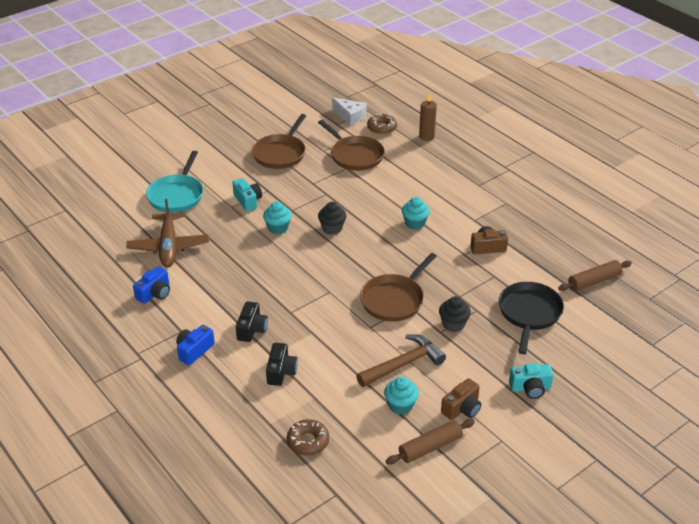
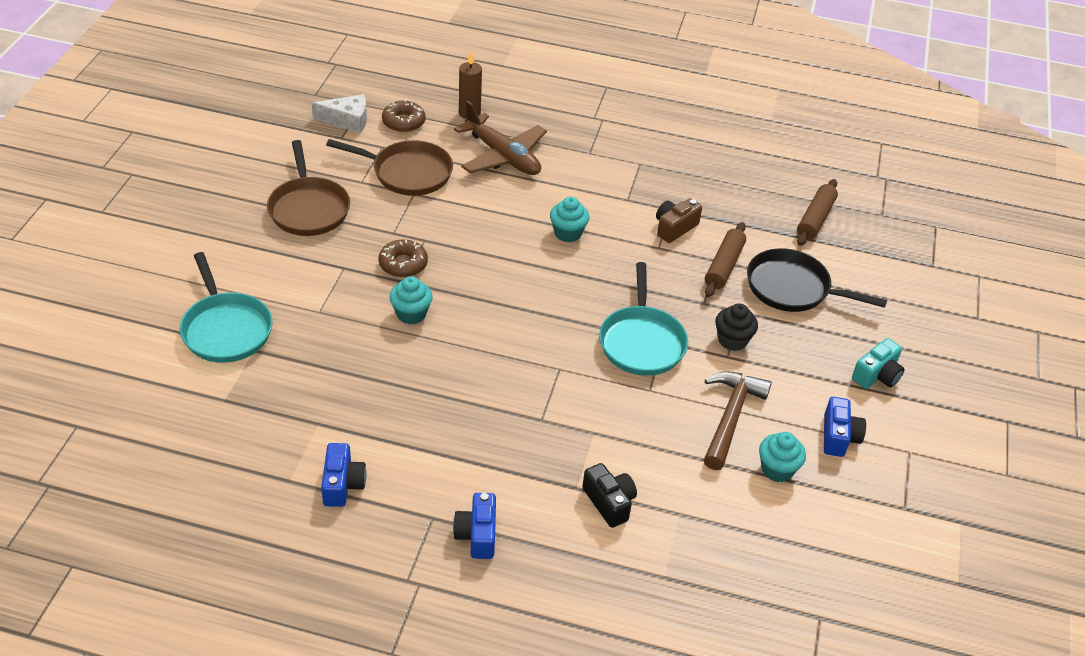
camera: 40 degrees left, 5 degrees up
brown plane [127,199,209,267] -> brown plane moved to [454,101,547,175]
turquoise camera [232,178,262,211] -> none
black camera [236,301,268,342] -> none
brown donut [287,419,329,456] -> brown donut moved to [379,239,428,277]
black cupcake [318,202,346,235] -> none
brown pan [360,253,437,322] -> turquoise pan [599,262,688,376]
brown rolling pin [385,419,475,465] -> brown rolling pin moved to [705,222,746,297]
brown camera [441,378,481,420] -> blue camera [824,397,866,457]
black pan [499,282,564,354] -> black pan turned 45 degrees counterclockwise [747,248,887,312]

